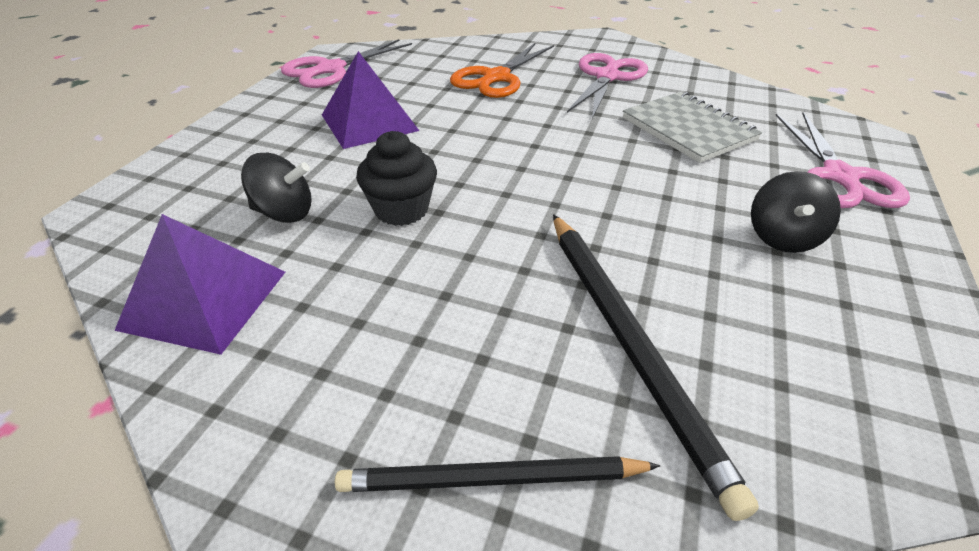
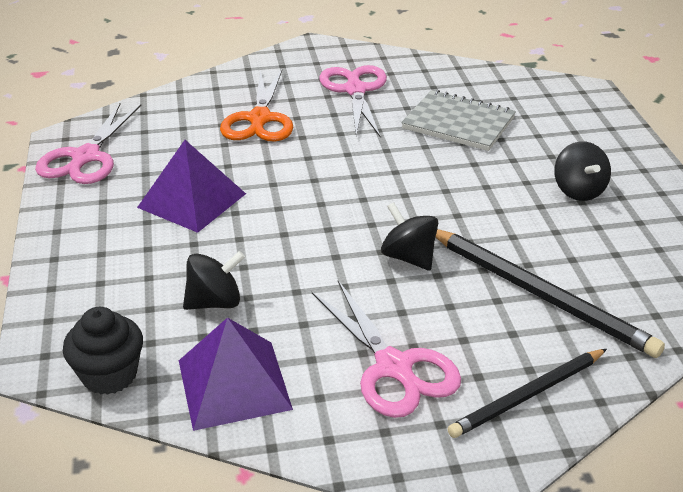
camera: 30 degrees left, 5 degrees down
black cupcake [356,131,437,226] -> black cupcake moved to [63,307,143,395]
pink scissors [775,112,910,208] -> pink scissors moved to [312,280,461,418]
none -> black spinning top [381,202,438,271]

